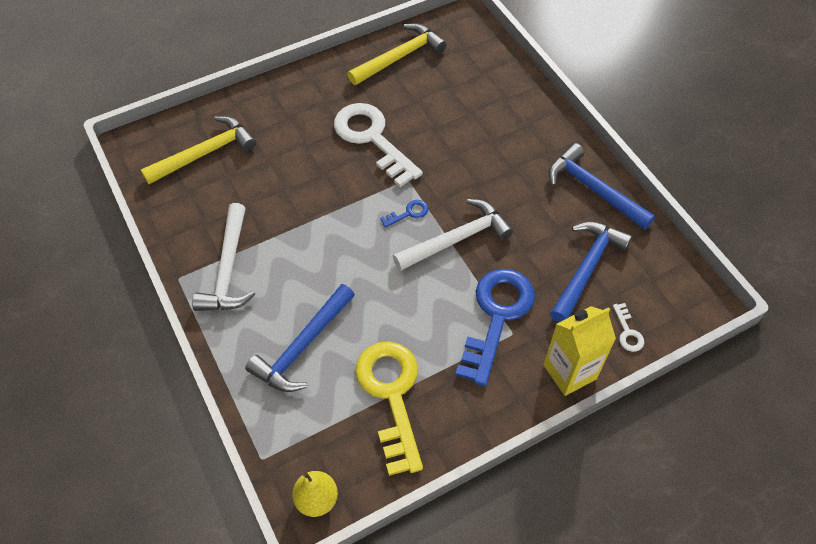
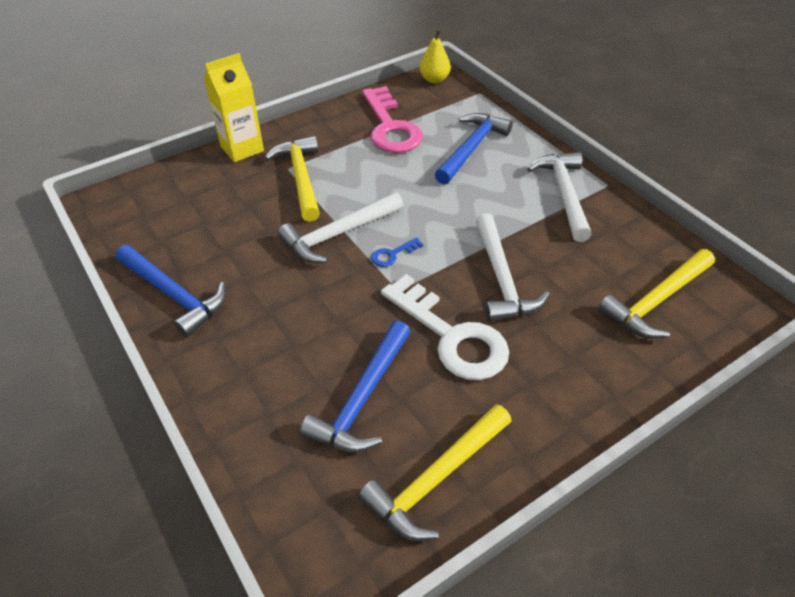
camera: 175 degrees right, 10 degrees down
yellow key [355,341,423,476] -> pink key [362,86,423,153]
blue key [455,269,535,387] -> yellow hammer [265,136,320,222]
blue hammer [550,222,632,322] -> blue hammer moved to [300,320,411,452]
white key [613,303,644,352] -> none
none -> white hammer [476,213,550,322]

